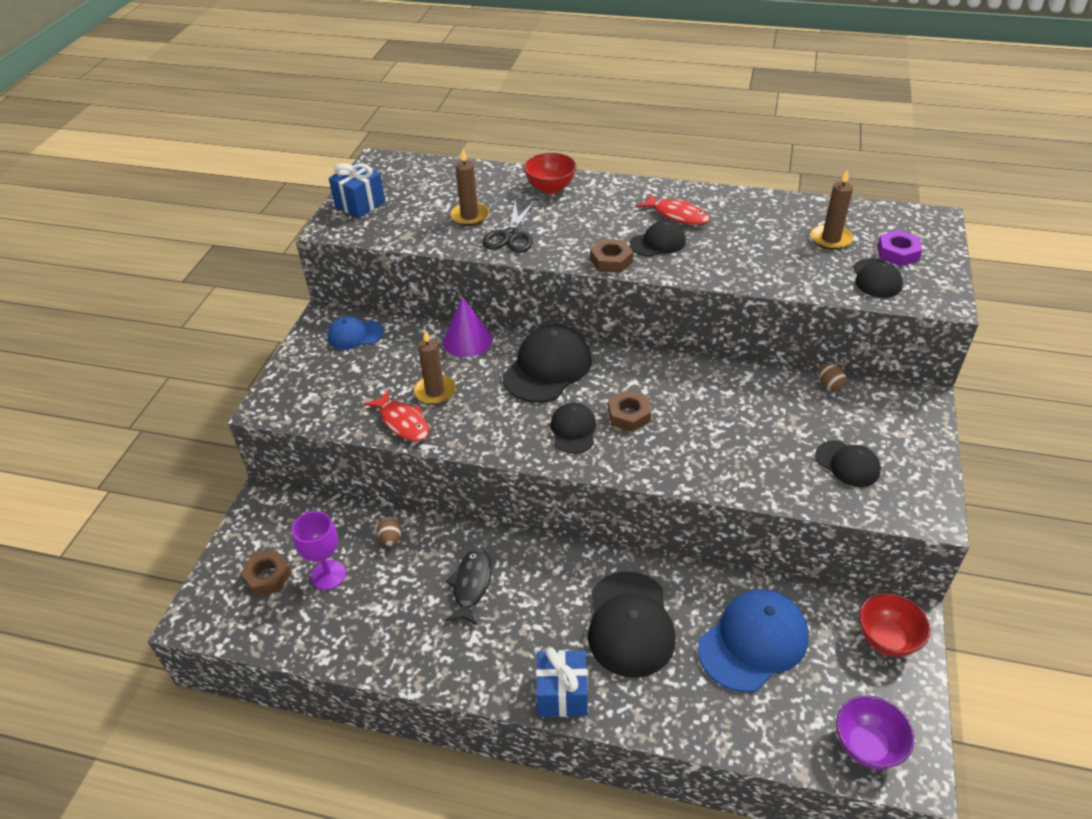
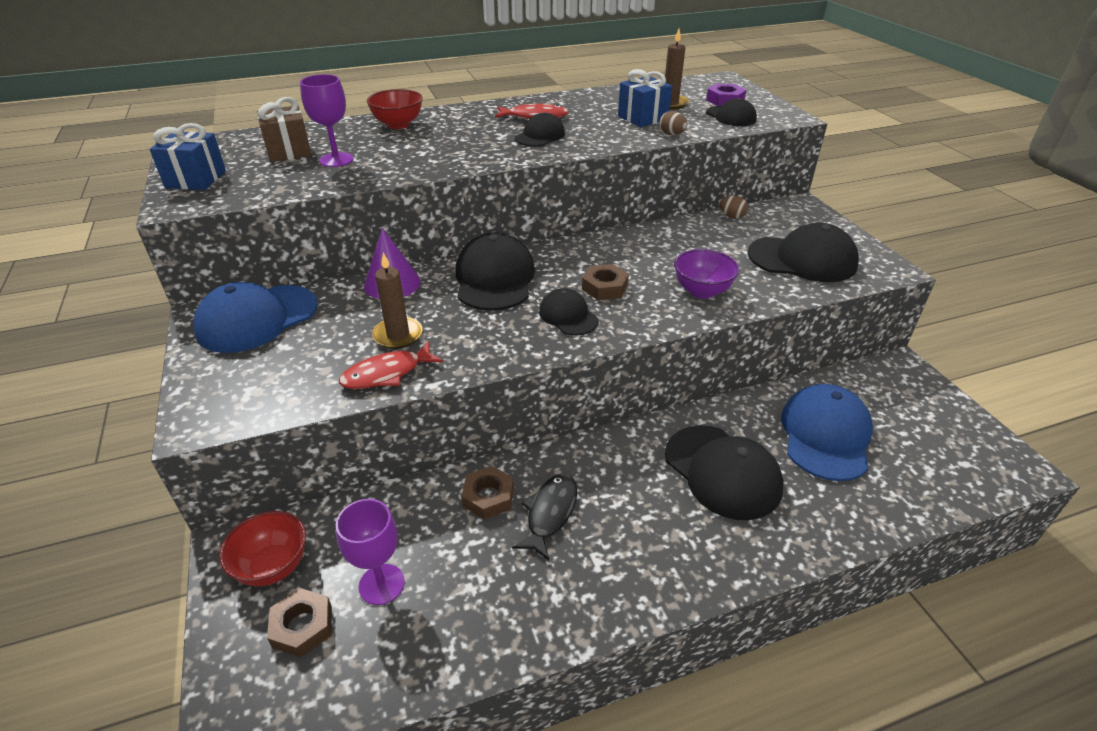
camera: 35 degrees left, 5 degrees down
blue cap [327,316,384,350] -> blue cap [193,282,318,353], size x1.75
red fish [364,389,429,441] -> red fish turned 135 degrees clockwise [339,341,443,389]
brown egg [377,517,402,546] -> brown egg moved to [659,111,687,135]
black fish [445,549,491,625] -> black fish turned 45 degrees clockwise [512,474,577,560]
brown candle [450,150,489,226] -> purple goblet [300,74,354,167]
black scissors [482,200,535,252] -> none
blue gift [536,647,588,717] -> blue gift moved to [618,69,672,127]
brown nut [590,239,634,273] -> brown nut moved to [462,466,514,520]
black cap [815,440,881,487] -> black cap [748,223,859,282], size x1.75
purple bowl [836,695,914,770] -> purple bowl moved to [674,249,740,299]
red bowl [859,593,931,657] -> red bowl moved to [219,511,306,586]
none -> brown gift [257,97,311,162]

